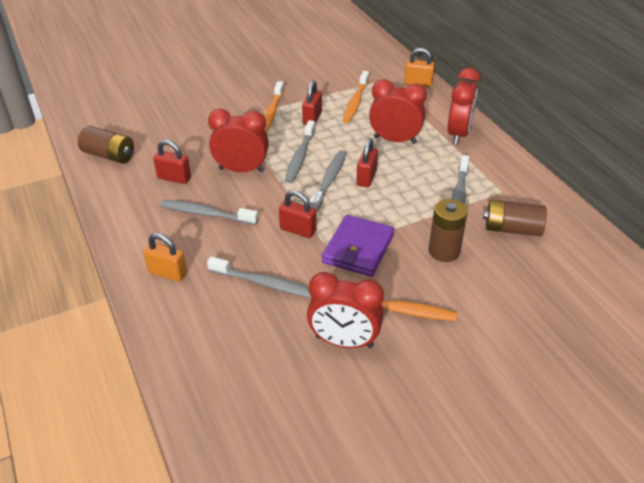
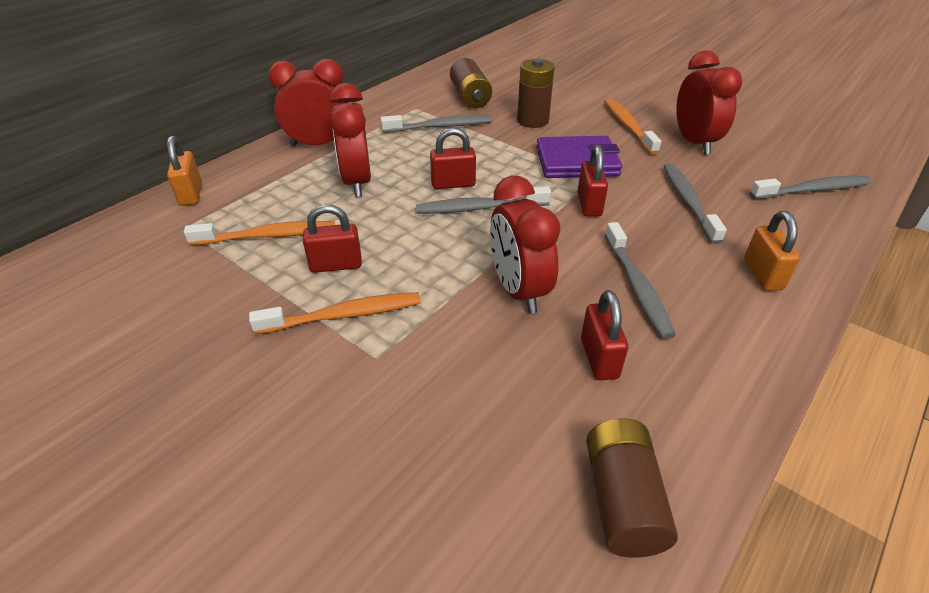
camera: 115 degrees left, 0 degrees up
grey toothbrush [285,120,315,183] -> grey toothbrush moved to [750,176,871,199]

